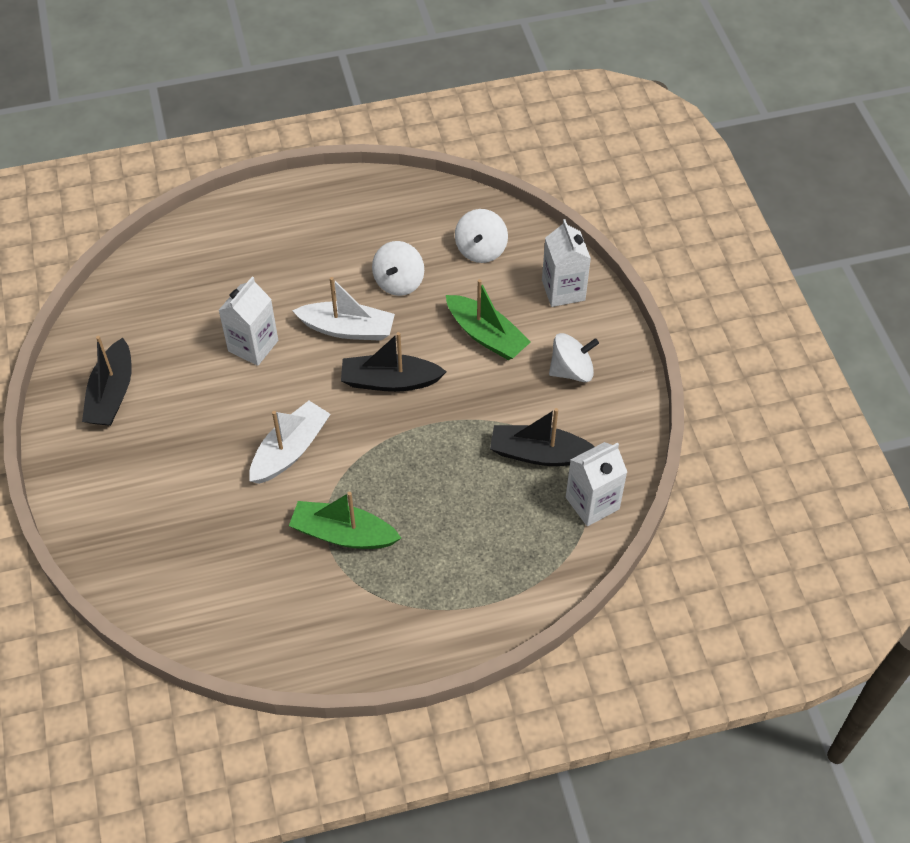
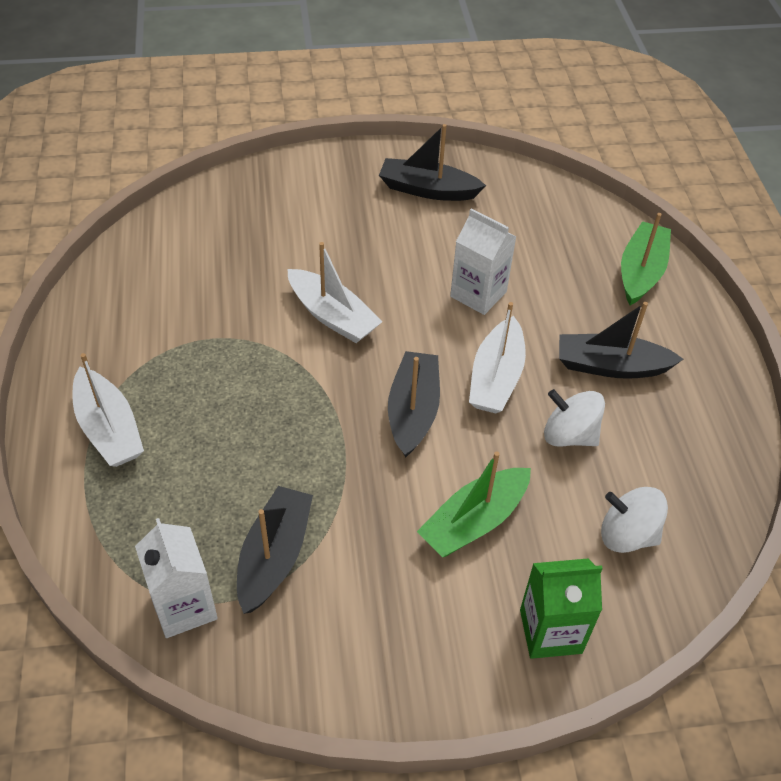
camera: 95 degrees right, 5 degrees down
green boat [289,492,401,549] -> green boat moved to [621,213,671,305]
white carton [542,219,591,307] -> green carton [520,558,603,659]
white spinning top [549,333,599,382] -> none
none -> white boat [73,353,144,467]
none -> black boat [559,302,683,379]

